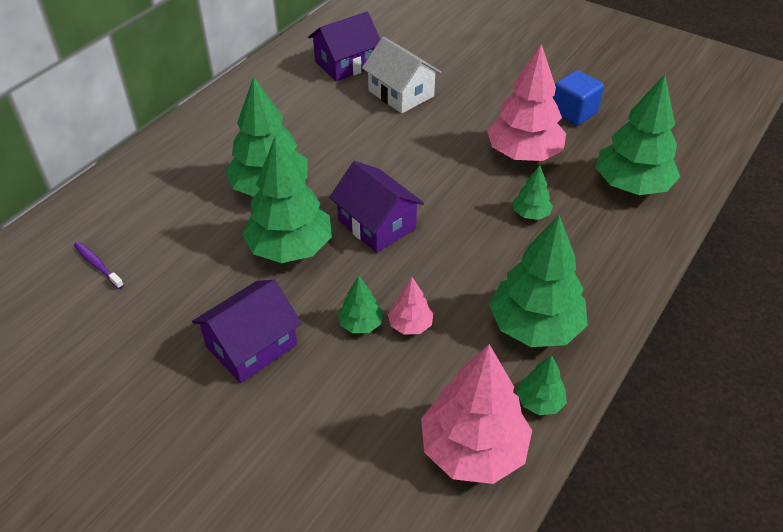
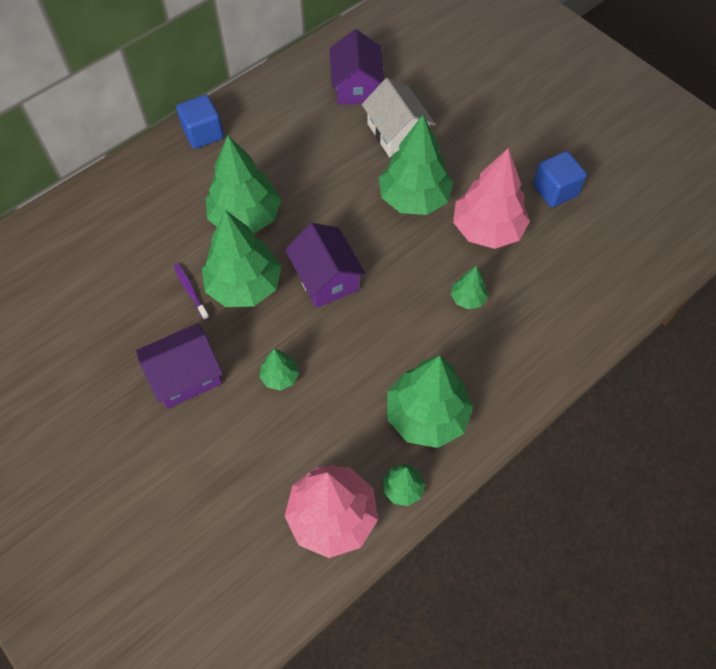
camera: 15 degrees right, 15 degrees up
purple toothbrush [74,242,124,289] -> purple toothbrush moved to [174,263,209,320]
purple house [308,12,380,81] -> purple house turned 75 degrees counterclockwise [330,29,384,105]
pink tree [388,277,433,335] -> none
green tree [595,74,680,195] -> green tree moved to [379,115,453,215]
none -> blue cube [176,95,224,149]

